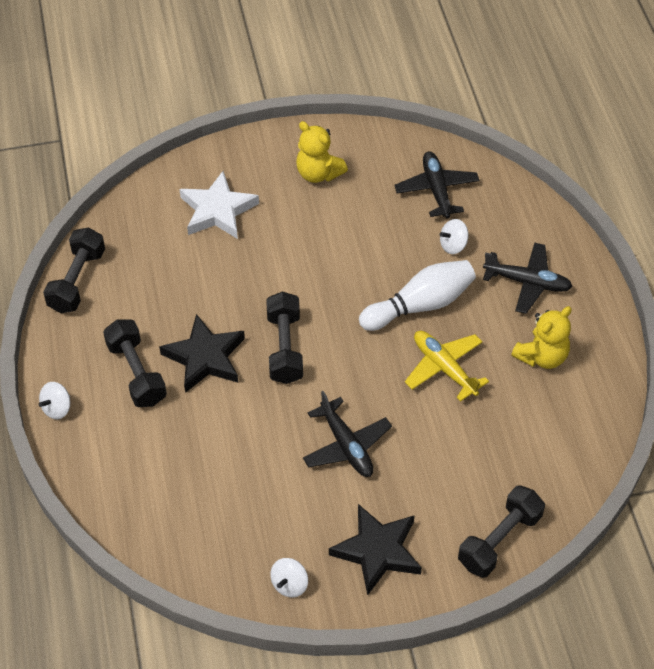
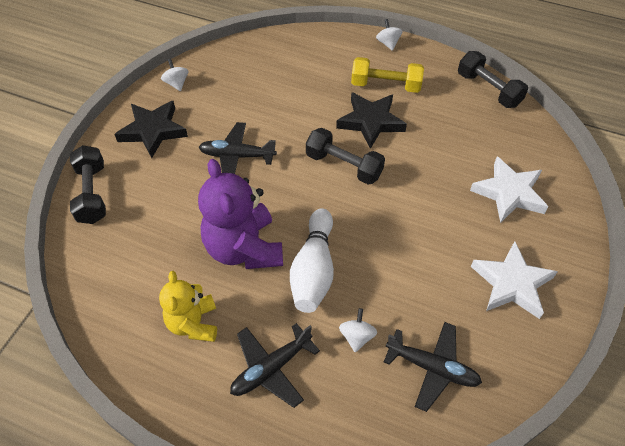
camera: 125 degrees right, 0 degrees up
black dumbbell [103,319,167,407] -> yellow dumbbell [351,57,424,93]
yellow teddy bear [296,121,348,183] -> white star [471,241,558,319]
yellow plane [405,331,489,401] -> purple teddy bear [198,159,283,269]

